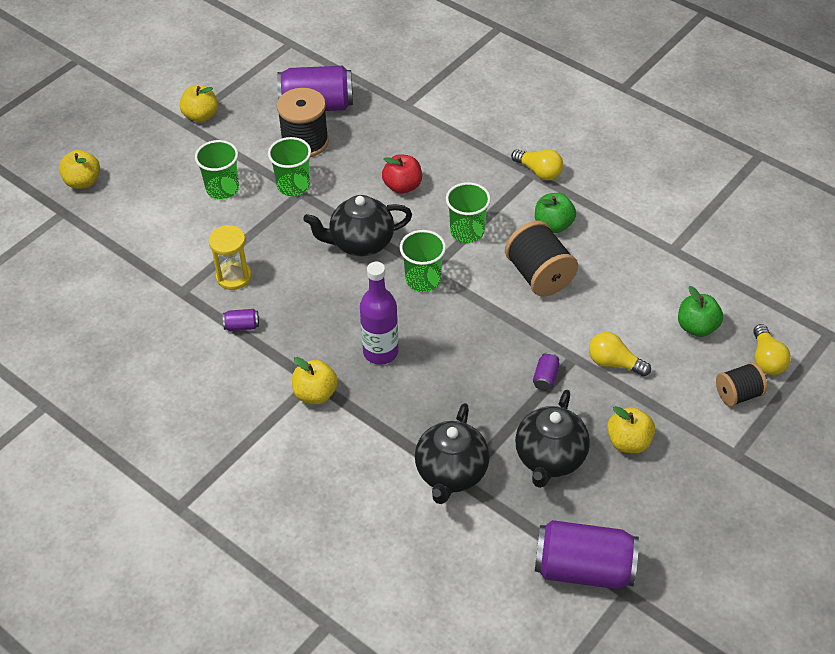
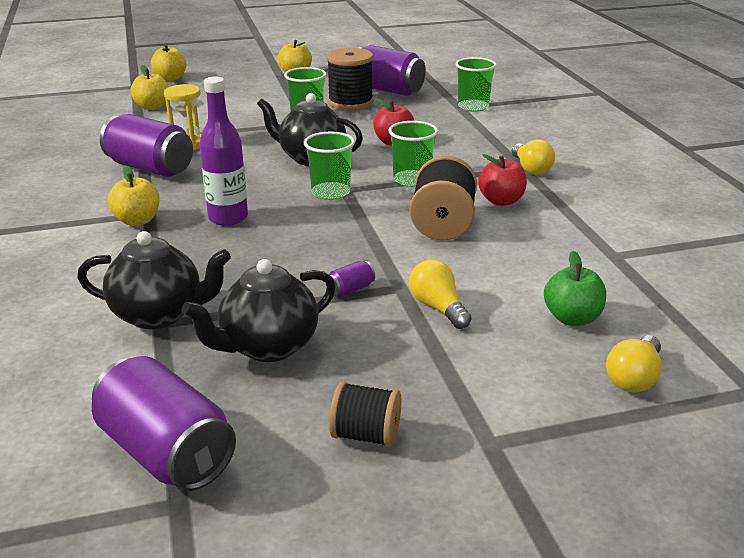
camera: 35 degrees right, 20 degrees down
green cup [195,140,239,199] -> green cup moved to [455,57,497,112]
purple can [223,309,259,331] -> purple can [100,114,193,177], size x2.45
black teapot [415,403,490,504] -> black teapot turned 135 degrees counterclockwise [77,231,231,329]
green apple [535,193,576,233] -> red apple [478,154,527,206]
yellow apple [607,406,655,453] -> yellow apple moved to [130,65,168,110]
black spool [716,362,767,407] -> black spool moved to [329,381,402,447]

